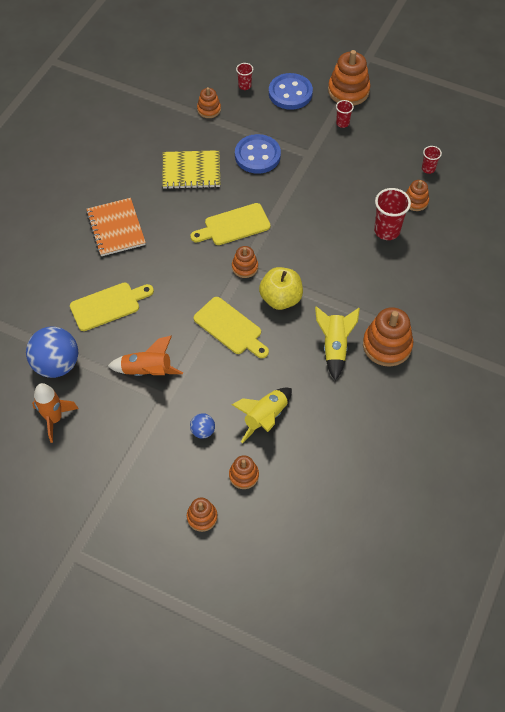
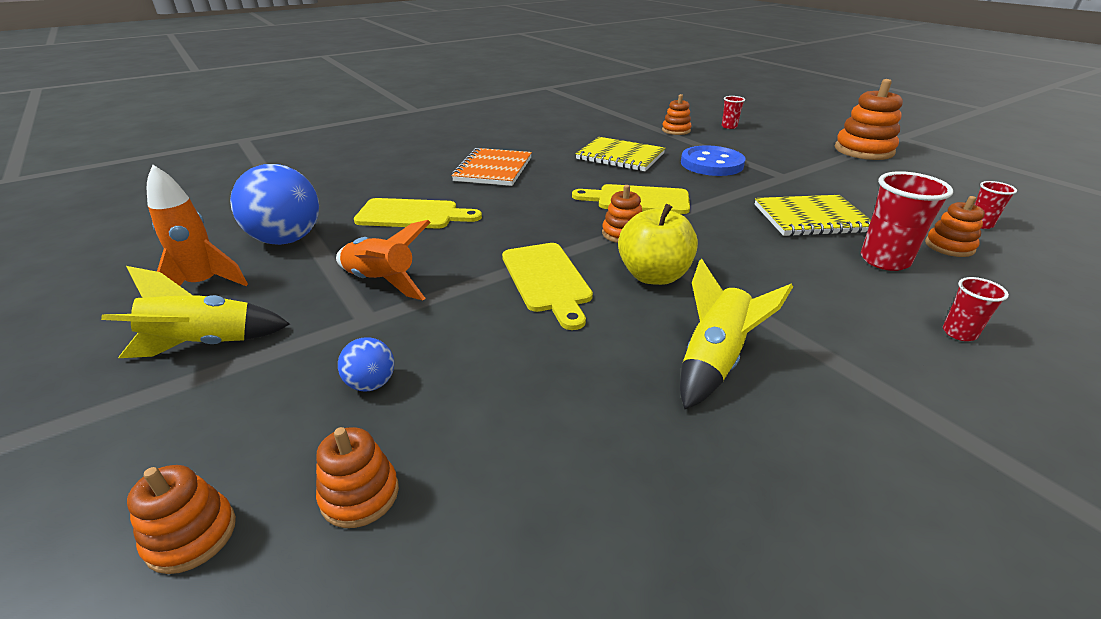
camera: 30 degrees right, 25 degrees down
yellow rocket [232,388,292,443] -> yellow rocket moved to [101,266,290,358]
blue button [269,73,313,110] -> none
red cup [336,100,354,128] -> red cup moved to [943,277,1009,341]
orange stacking toy [363,307,413,367] -> none
none -> yellow notebook [755,195,871,236]

